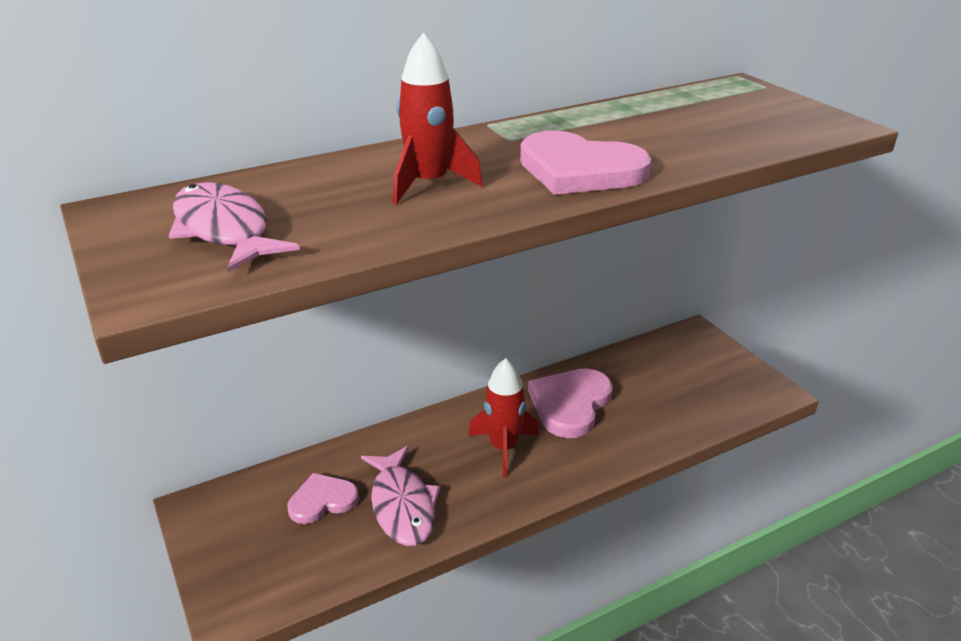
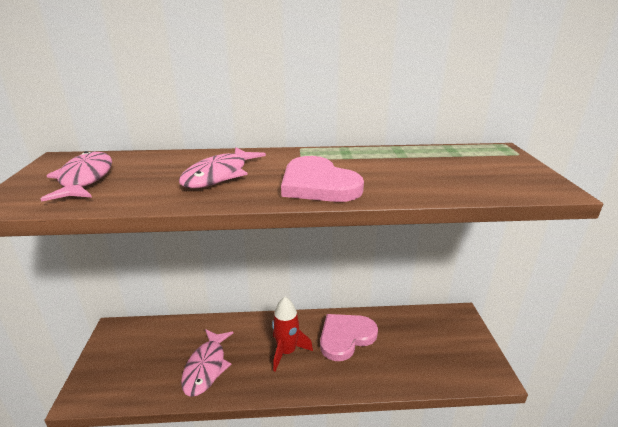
camera: 25 degrees right, 5 degrees down
pink heart [288,473,359,524] -> none
red rocket [393,33,483,204] -> pink fish [179,147,266,188]

